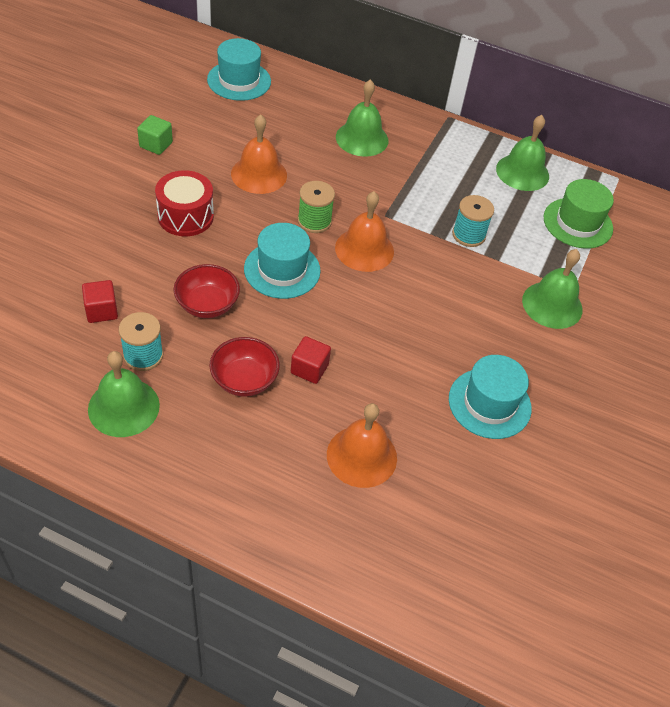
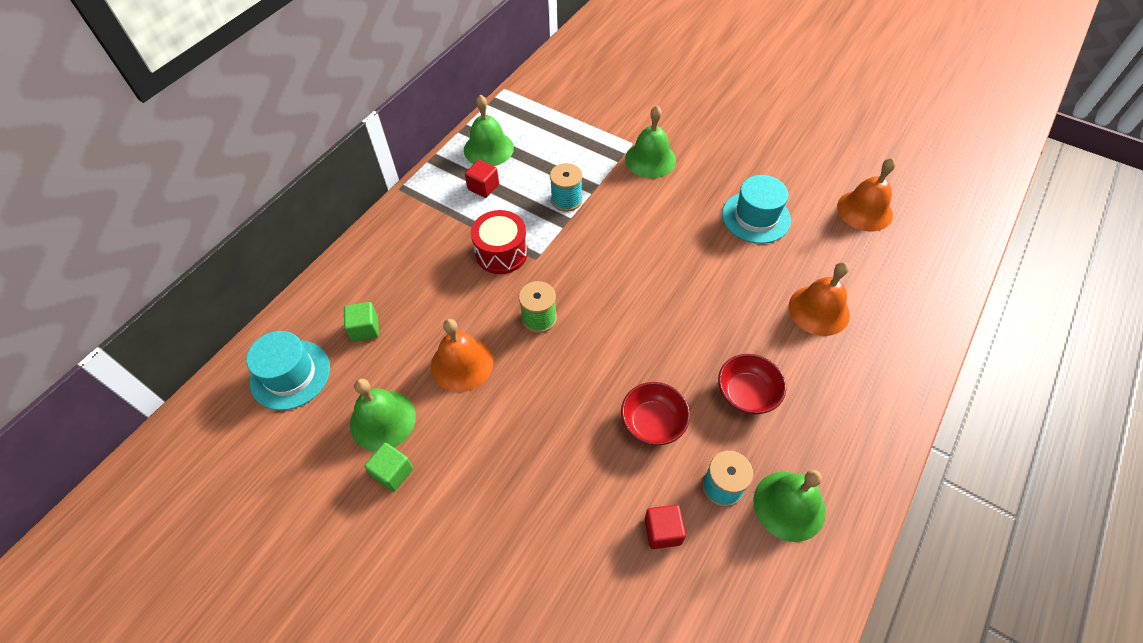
camera: 75 degrees left, 5 degrees up
red drum [155,170,214,236] -> red drum moved to [471,210,528,274]
turquoise hat [244,223,321,299] -> none
red cube [291,336,331,384] -> red cube moved to [465,160,499,198]
orange bell [335,191,394,272] -> orange bell moved to [837,158,896,231]
green bell [336,79,388,157] -> green bell moved to [350,379,416,452]
green hat [544,179,614,249] -> none
none -> green cube [344,302,379,342]

